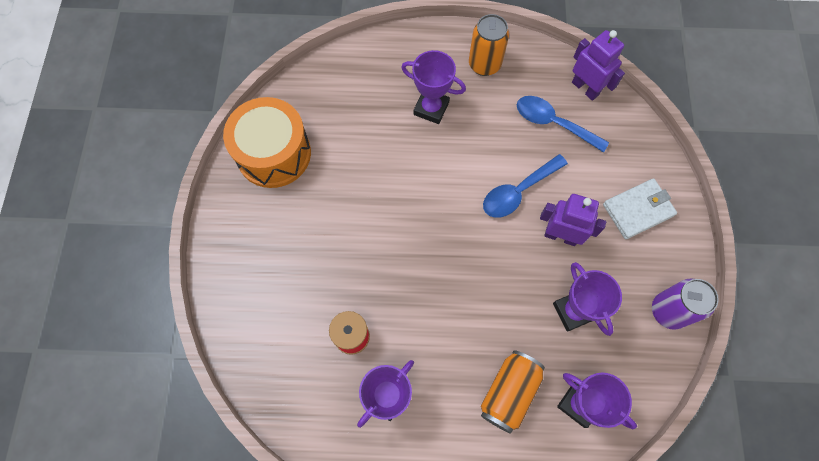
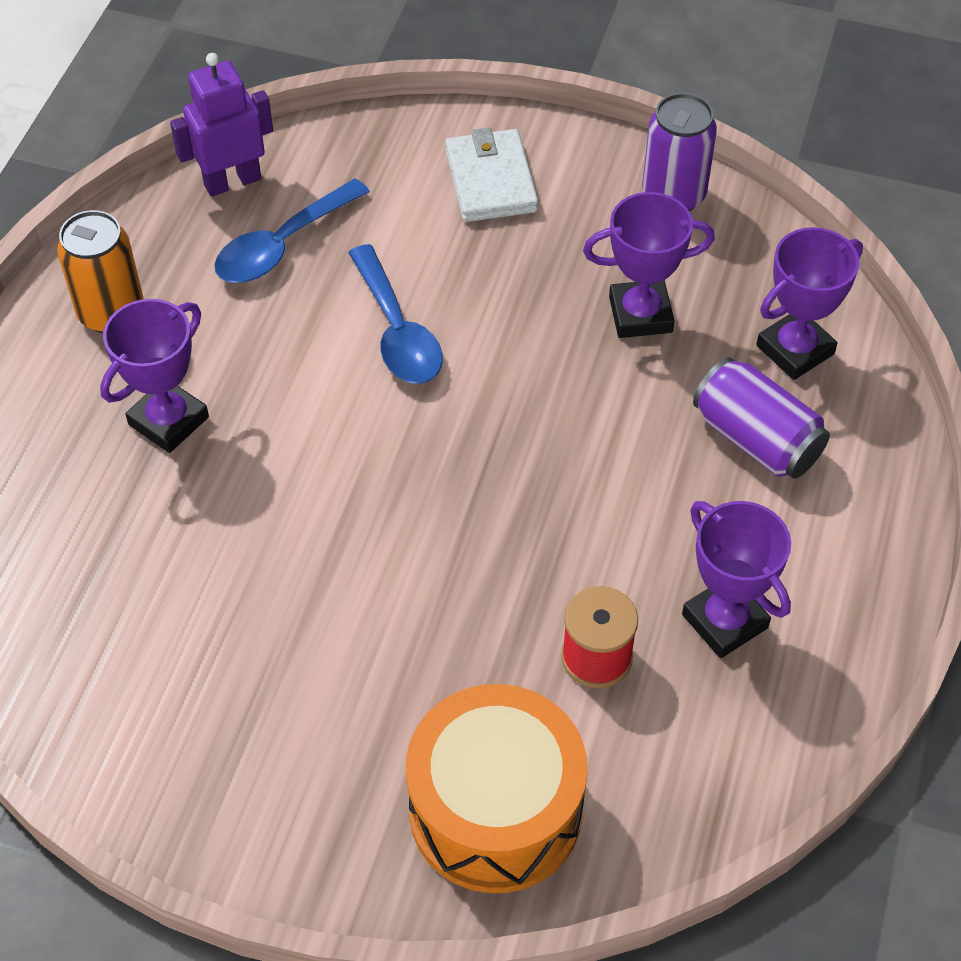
camera: 75 degrees left, 15 degrees down
orange drum [223,97,311,188] -> orange drum moved to [406,684,588,893]
orange can [481,350,545,434] -> purple can [693,357,830,479]
purple robot [540,194,606,246] -> none

